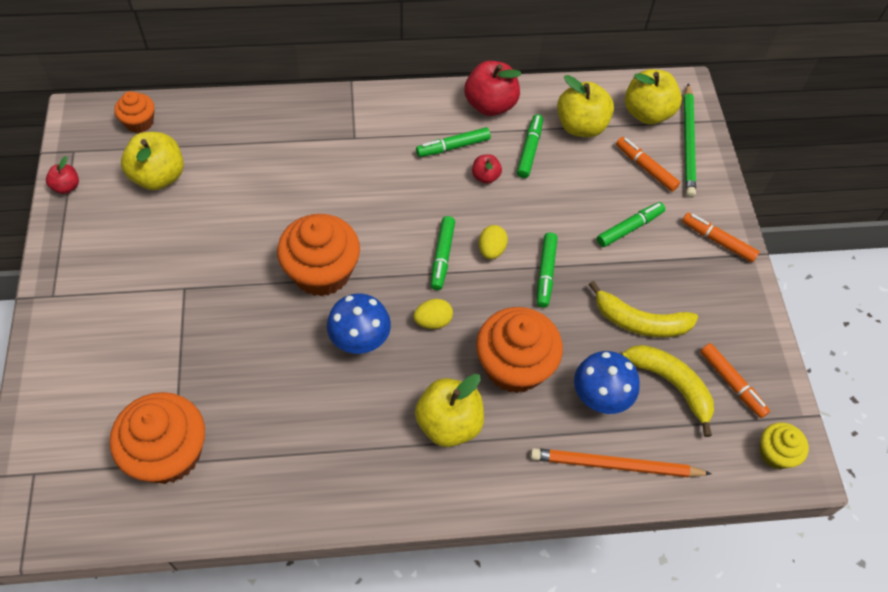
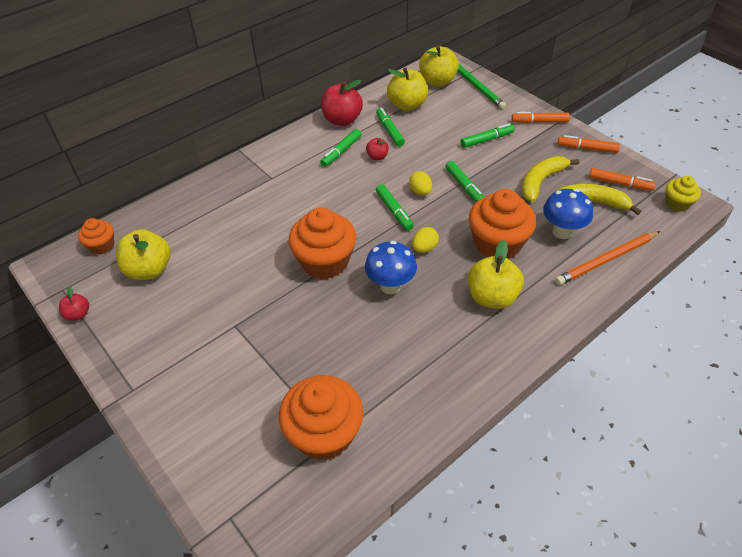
camera: 30 degrees left, 10 degrees down
yellow banana [589,281,698,338] -> yellow banana turned 150 degrees clockwise [522,156,579,202]
green marker [597,202,665,247] -> green marker turned 45 degrees clockwise [460,123,515,148]
orange marker [616,137,680,192] -> orange marker moved to [558,135,620,153]

